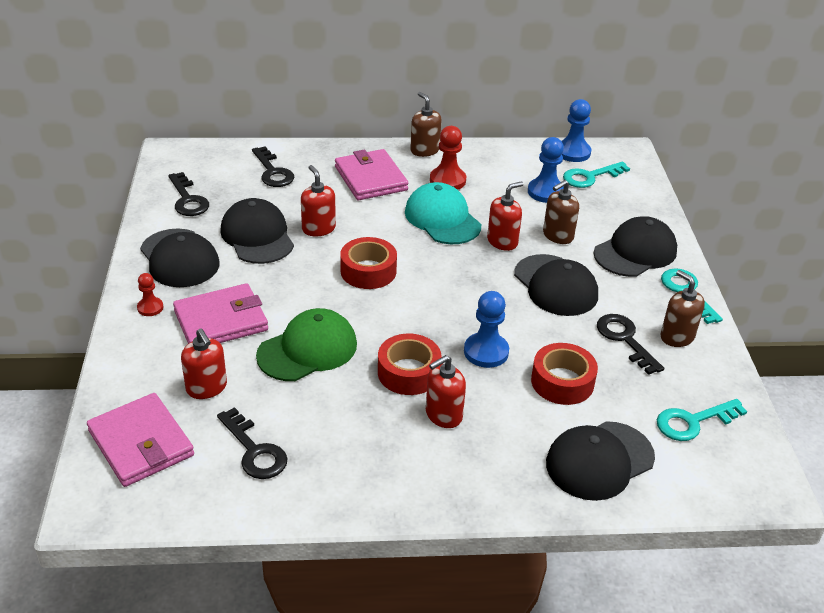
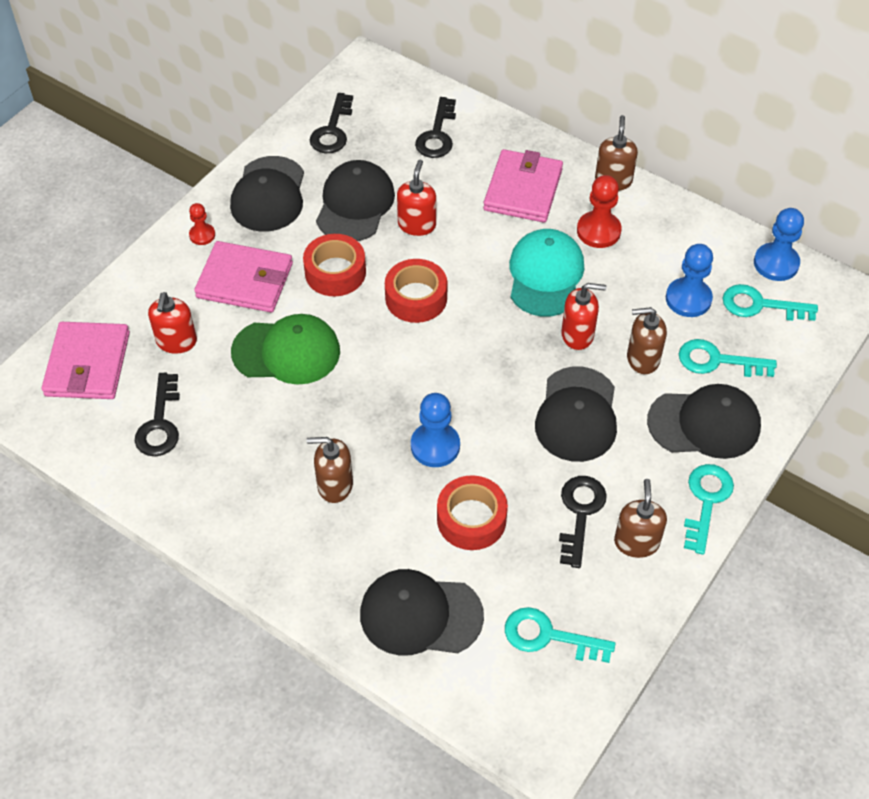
camera: 40 degrees right, 15 degrees up
red tape [378,334,441,395] -> red tape moved to [303,234,366,296]
red soap dispenser [426,355,466,428] -> brown soap dispenser [307,437,353,503]
none -> turquoise key [679,339,777,377]

